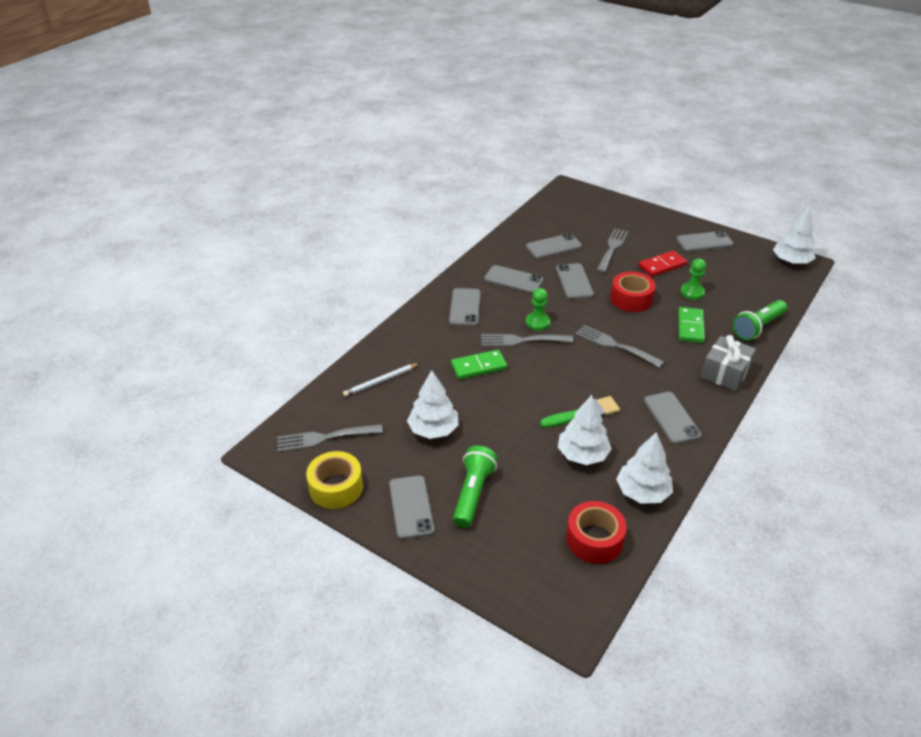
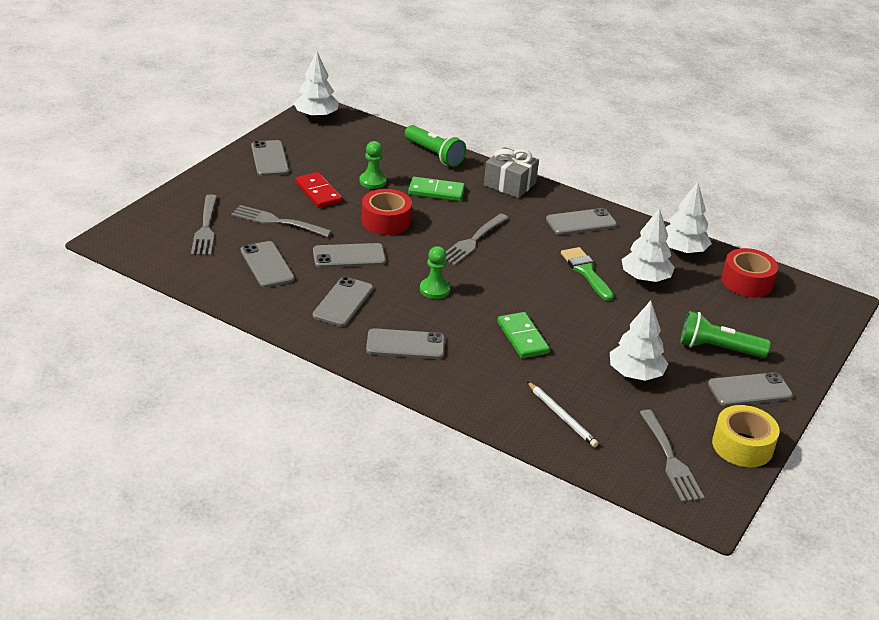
camera: 95 degrees left, 5 degrees down
grey fork [481,334,574,346] -> grey fork moved to [191,194,217,256]

